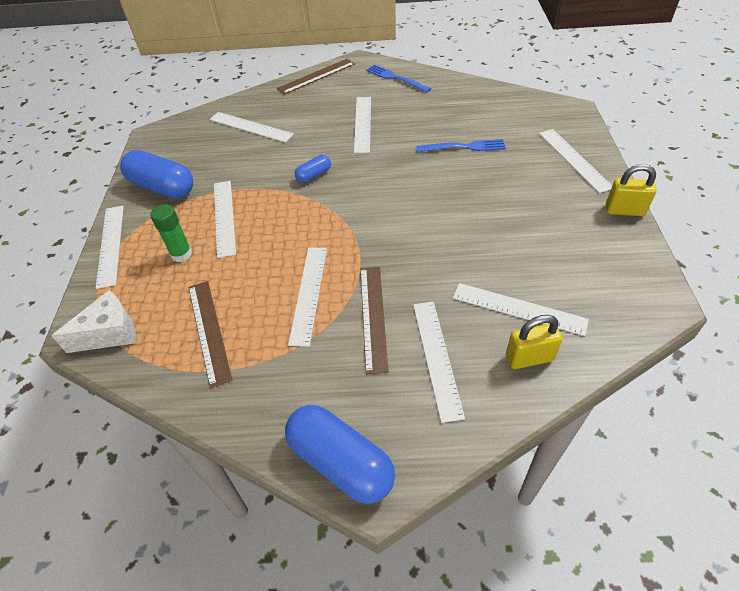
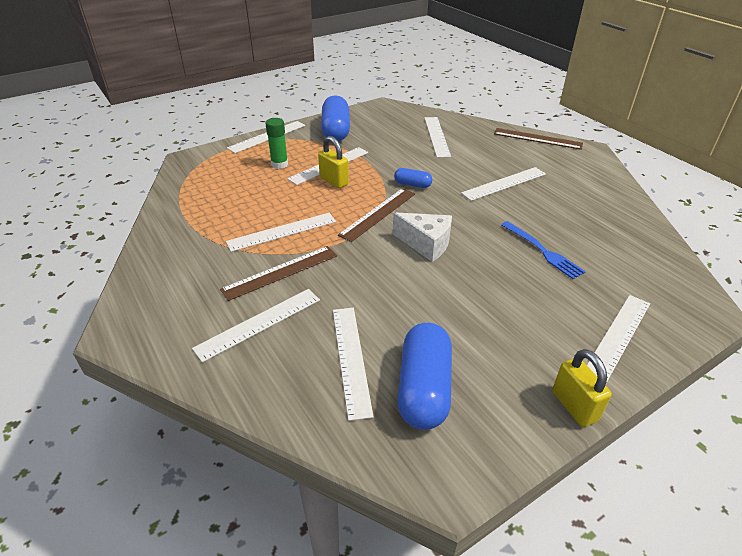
camera: 55 degrees right, 10 degrees down
white cheese [51,290,136,353] -> white cheese moved to [393,212,452,262]
brown ruler [188,281,233,388] -> brown ruler moved to [338,188,415,242]
blue capsule [285,405,395,504] -> blue capsule moved to [397,323,452,430]
blue fork [366,64,431,93] -> none
yellow padlock [506,315,563,369] -> yellow padlock moved to [318,136,349,188]

